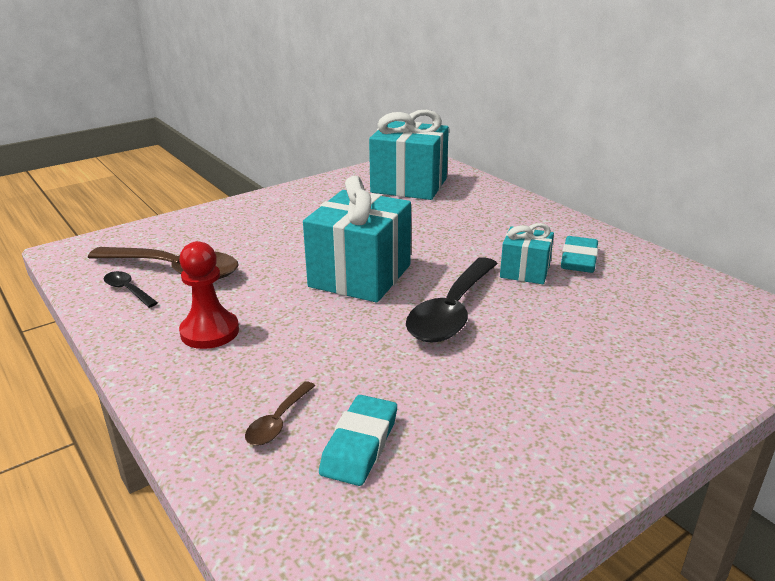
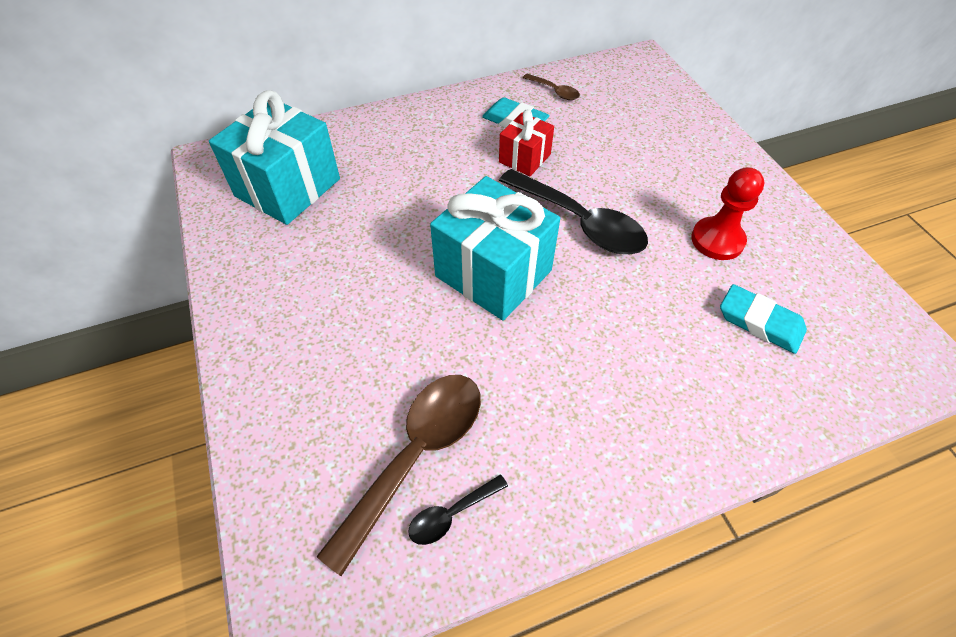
camera: 75 degrees left, 25 degrees up
red pawn [179,241,239,349] -> red pawn moved to [691,167,764,260]
brown spoon [245,381,315,445] -> brown spoon moved to [523,74,580,100]
turquoise gift [500,223,554,284] -> red gift [499,109,554,176]

